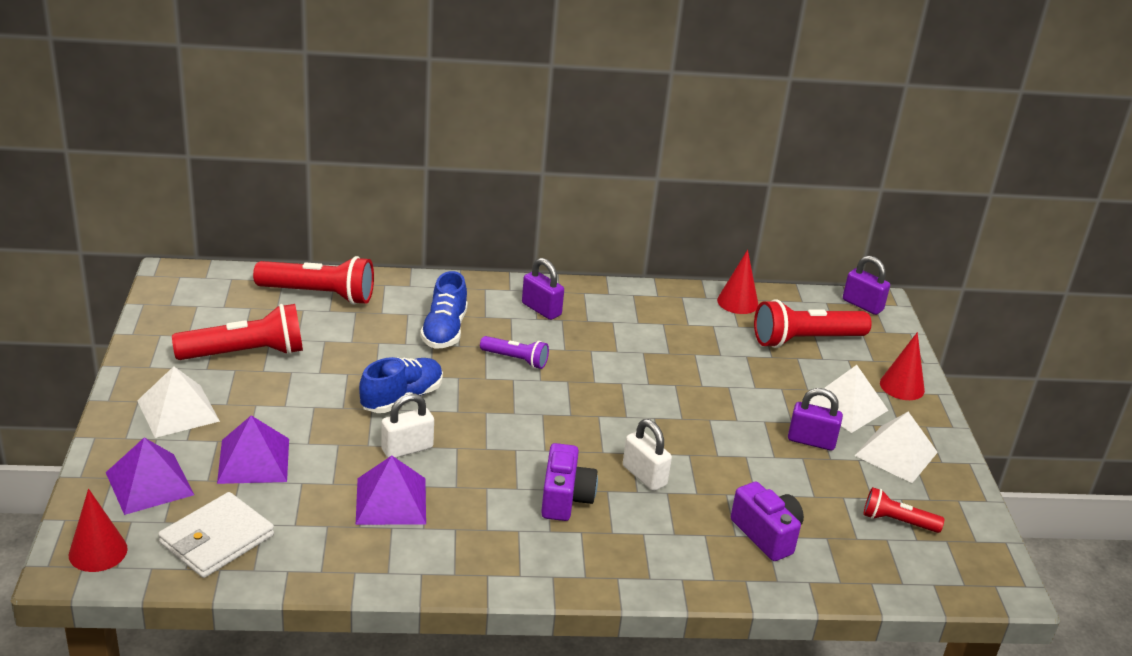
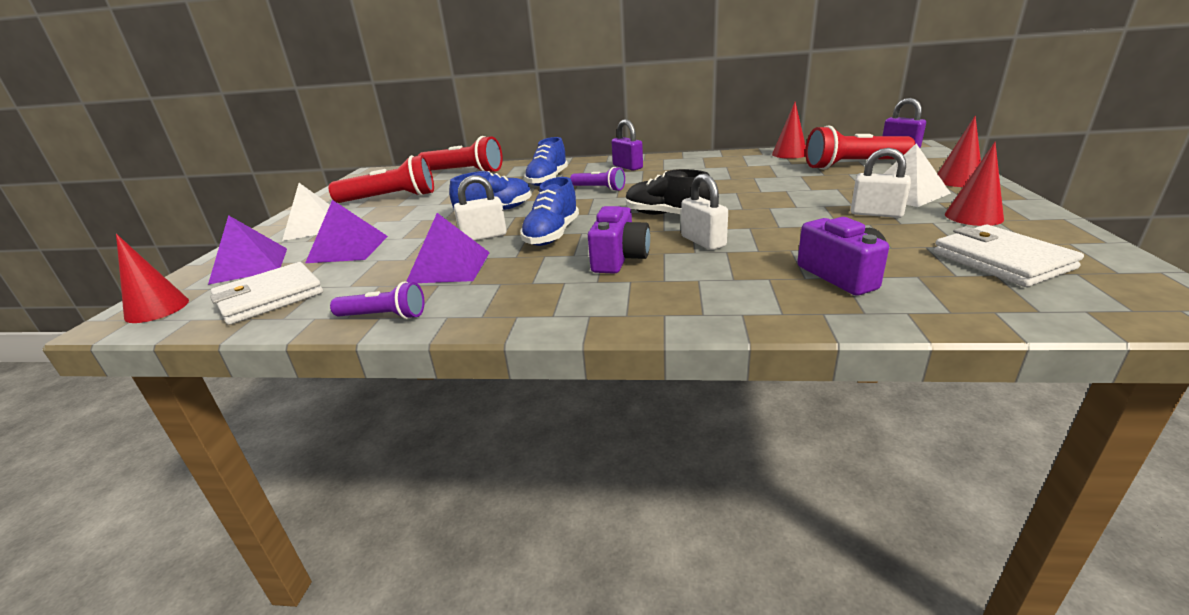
camera: 15 degrees right, 5 degrees down
purple padlock [788,388,843,451] -> white padlock [851,148,911,218]
white pyramid [854,412,938,483] -> red cone [945,142,1004,226]
red flashlight [863,487,945,533] -> white wallet [934,225,1084,287]
none -> purple flashlight [330,281,425,319]
none -> blue shoe [520,177,579,246]
none -> black shoe [626,169,710,215]

